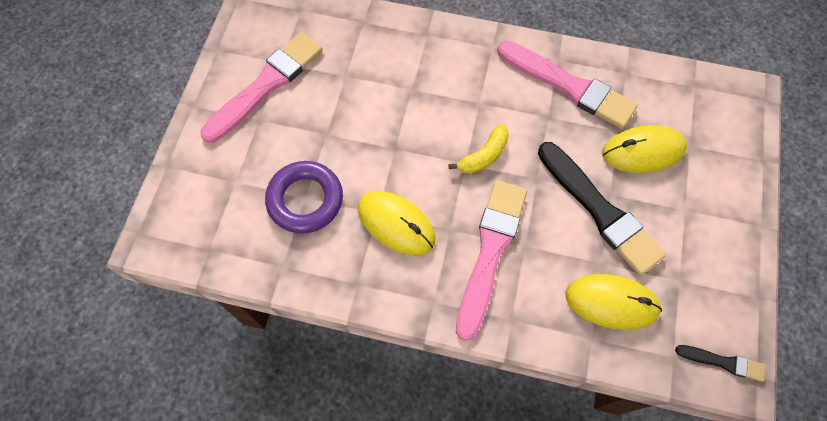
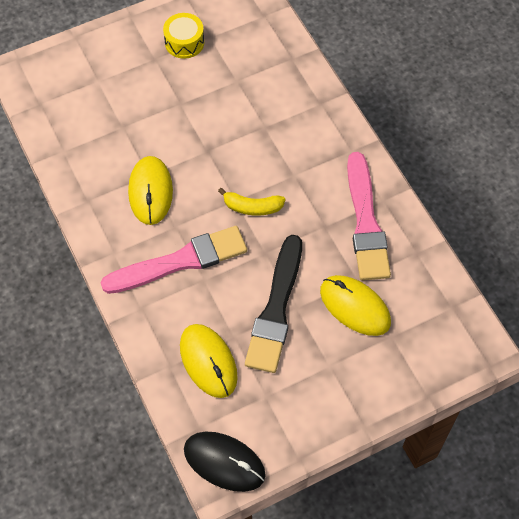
camera: 50 degrees right, 5 degrees down
pink brush [200,32,323,143] -> yellow drum [163,13,204,59]
purple ring [265,161,343,234] -> none
black brush [675,345,766,382] -> black mouse [184,432,266,492]

